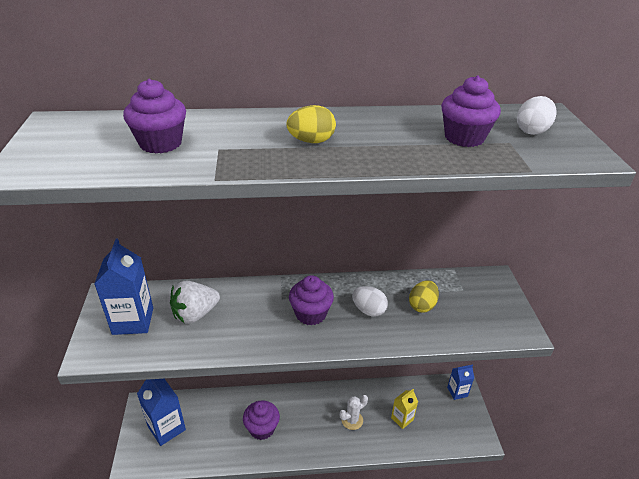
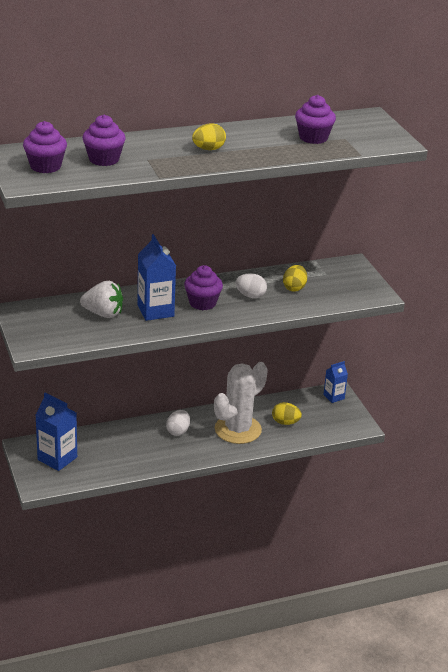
camera: 15 degrees left, 5 degrees down
blue carton [94,239,153,335] -> blue carton moved to [138,234,176,321]
white strawberry [170,281,220,324] -> white strawberry turned 120 degrees counterclockwise [80,281,123,318]
purple cupcake [243,401,280,440] -> purple cupcake moved to [23,121,67,173]
white cactus [340,395,368,430] -> white cactus [214,362,268,444], size x2.16
yellow carton [391,389,418,429] -> yellow egg [272,402,302,425]
white egg [517,96,557,135] -> white egg moved to [166,410,190,436]

